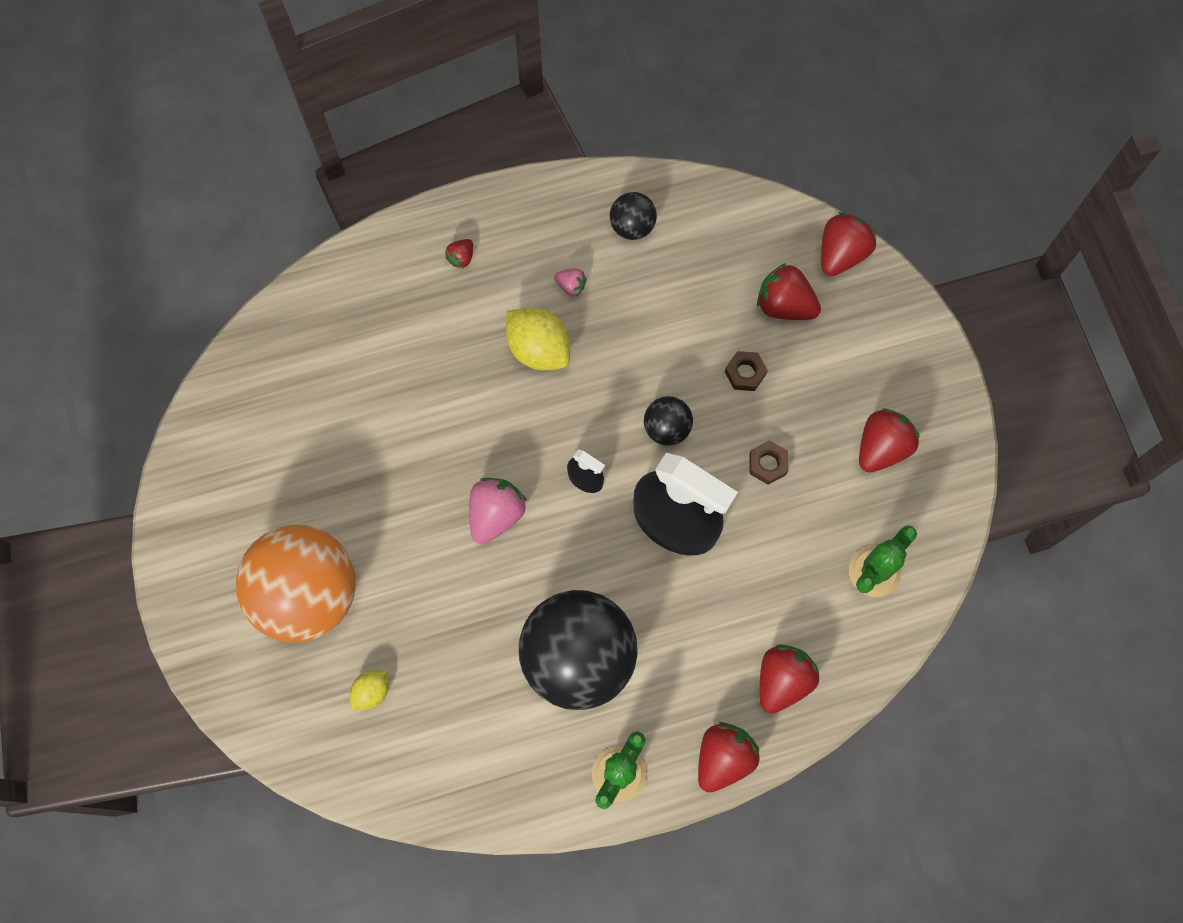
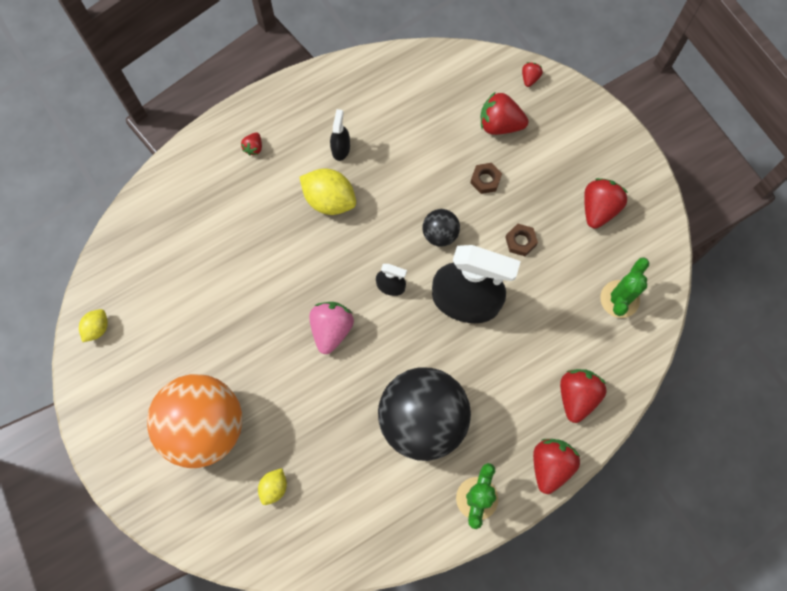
camera: 15 degrees left, 0 degrees up
pink strawberry [554,268,586,296] -> black spray bottle [330,109,350,161]
black ball [610,192,657,240] -> none
red strawberry [821,212,876,276] -> red strawberry [522,62,543,87], size x0.51
none -> yellow lemon [79,309,108,342]

